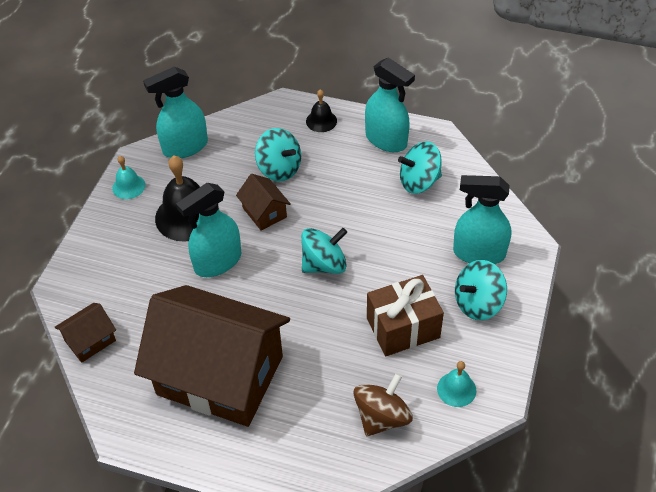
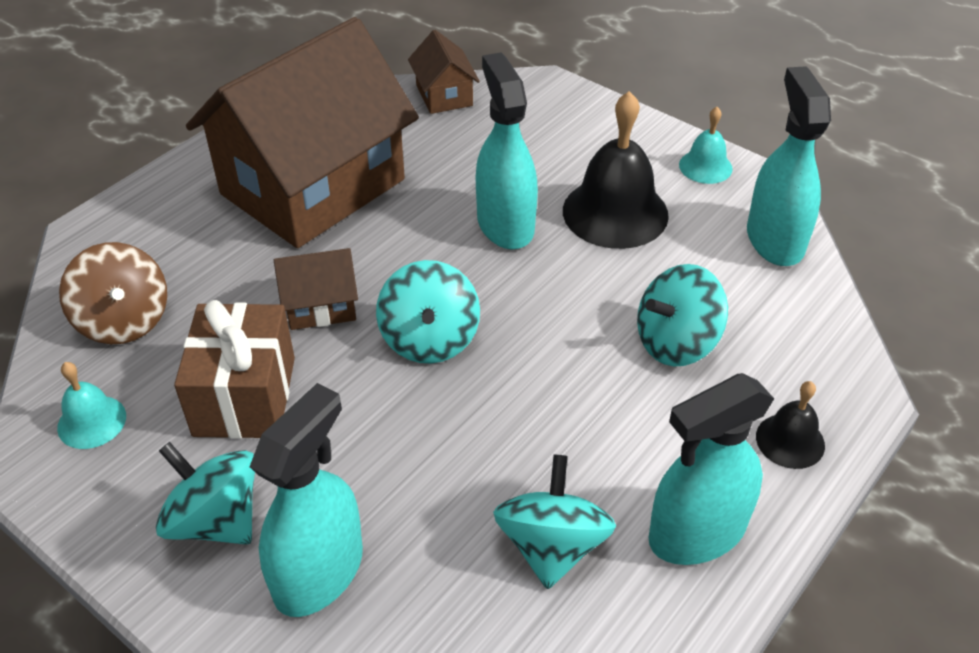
camera: 110 degrees right, 5 degrees down
brown house [236,174,291,231] -> brown house moved to [274,248,358,330]
turquoise spinning top [455,260,507,320] -> turquoise spinning top turned 45 degrees counterclockwise [156,442,255,545]

